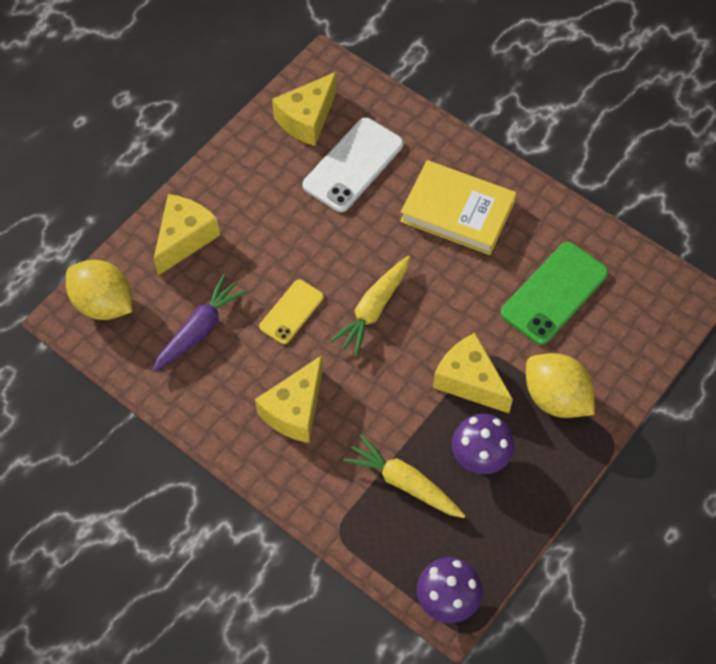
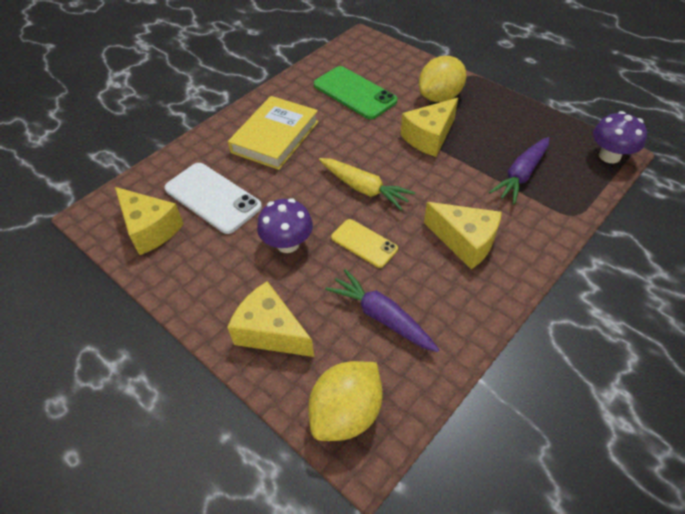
camera: 85 degrees left, 10 degrees down
yellow carrot [343,434,465,518] -> purple carrot [489,137,549,204]
purple mushroom [452,414,514,474] -> purple mushroom moved to [257,198,313,253]

